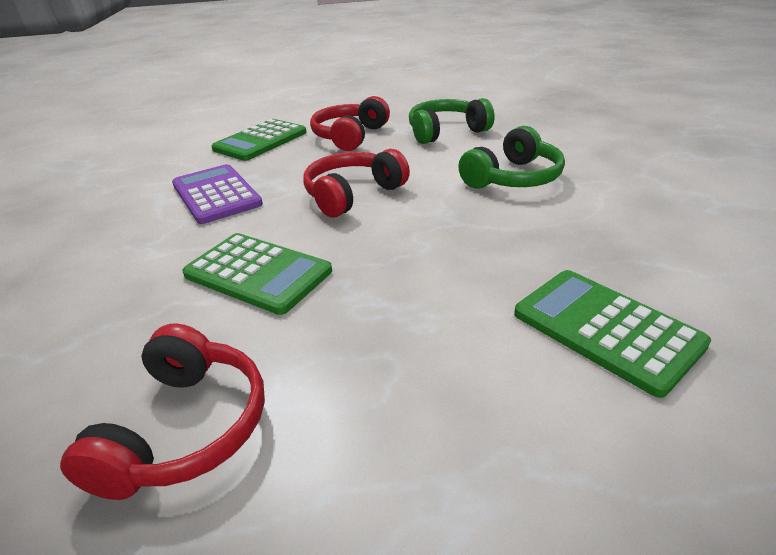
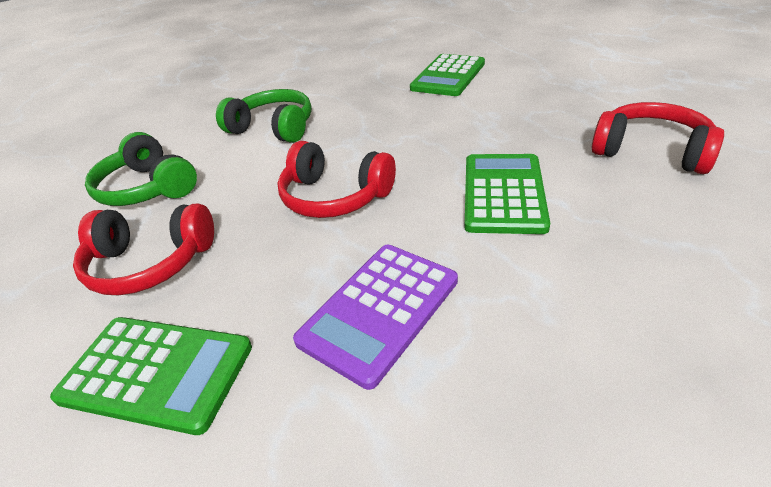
camera: 110 degrees left, 5 degrees up
red headphones [60,323,265,500] -> red headphones turned 45 degrees clockwise [592,102,724,174]

